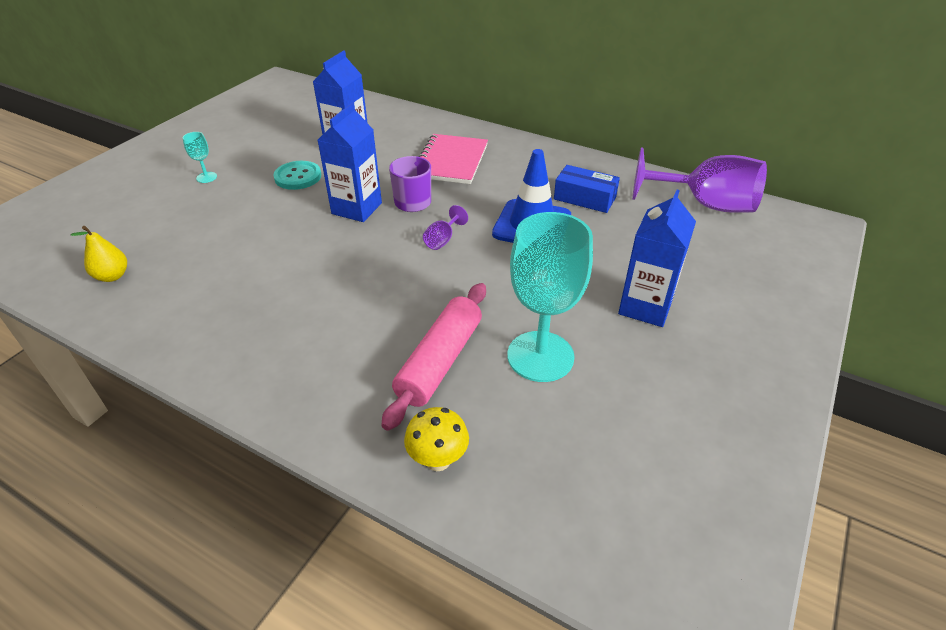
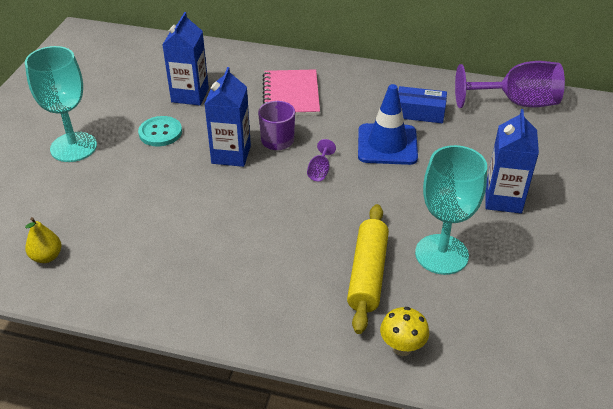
camera: 15 degrees left, 0 degrees up
turquoise goblet [183,132,217,183] -> turquoise goblet [25,46,97,162], size x2.42
pink rolling pin [381,283,486,431] -> yellow rolling pin [347,204,389,334]

